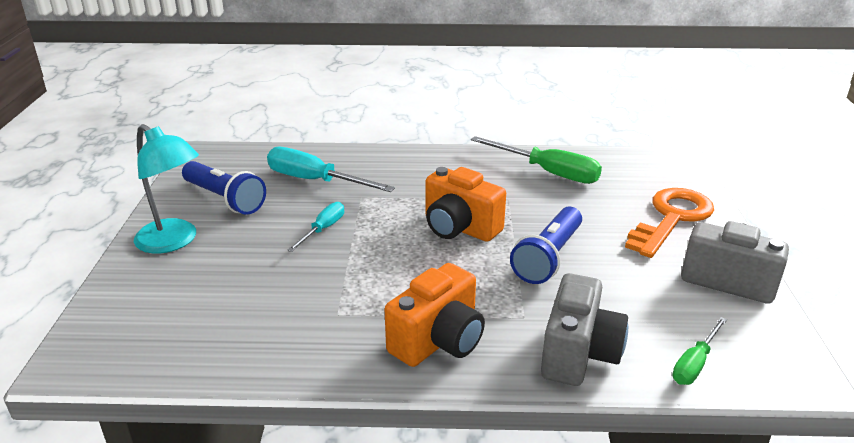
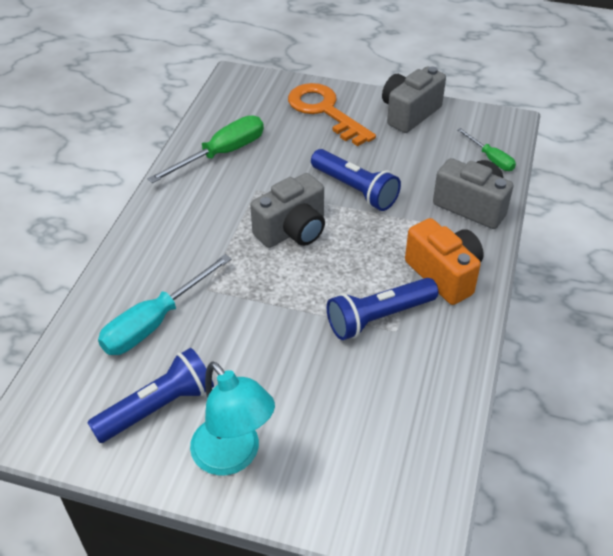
camera: 75 degrees left, 15 degrees up
turquoise lamp [134,124,199,253] -> turquoise lamp turned 90 degrees clockwise [190,362,275,475]
turquoise screwdriver [287,202,344,252] -> none
orange camera [426,167,506,242] -> grey camera [250,173,325,248]
none -> blue flashlight [327,278,439,340]

